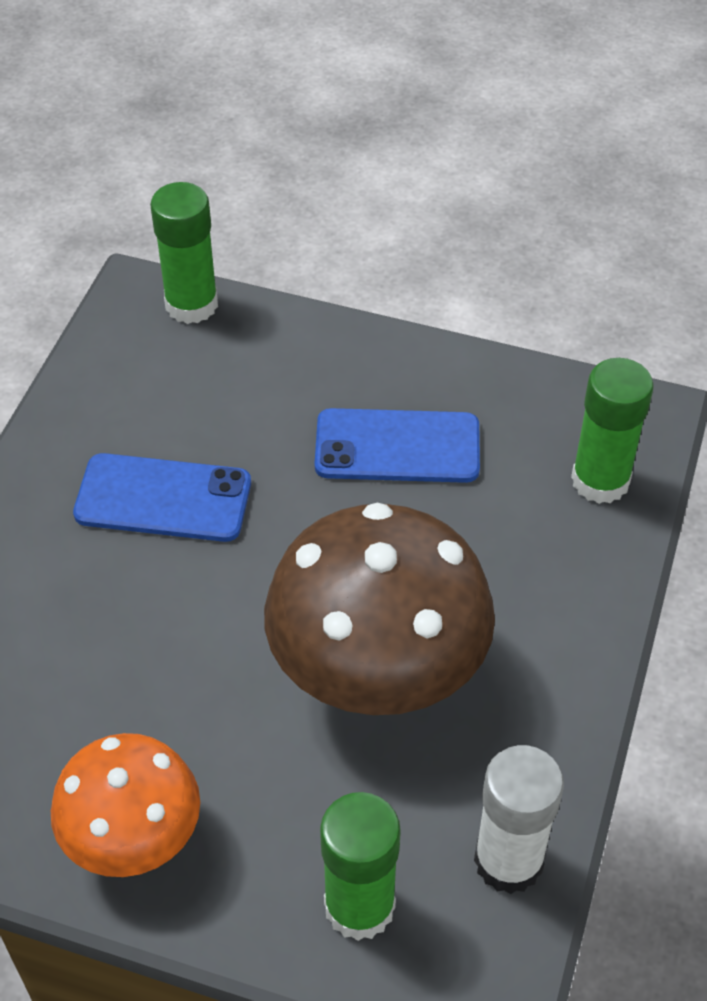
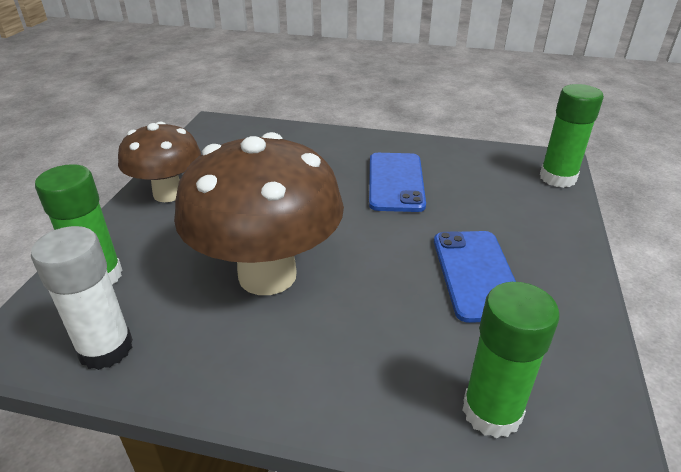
camera: 85 degrees right, 15 degrees down
orange mushroom [51,733,200,877] -> brown mushroom [118,121,201,202]

